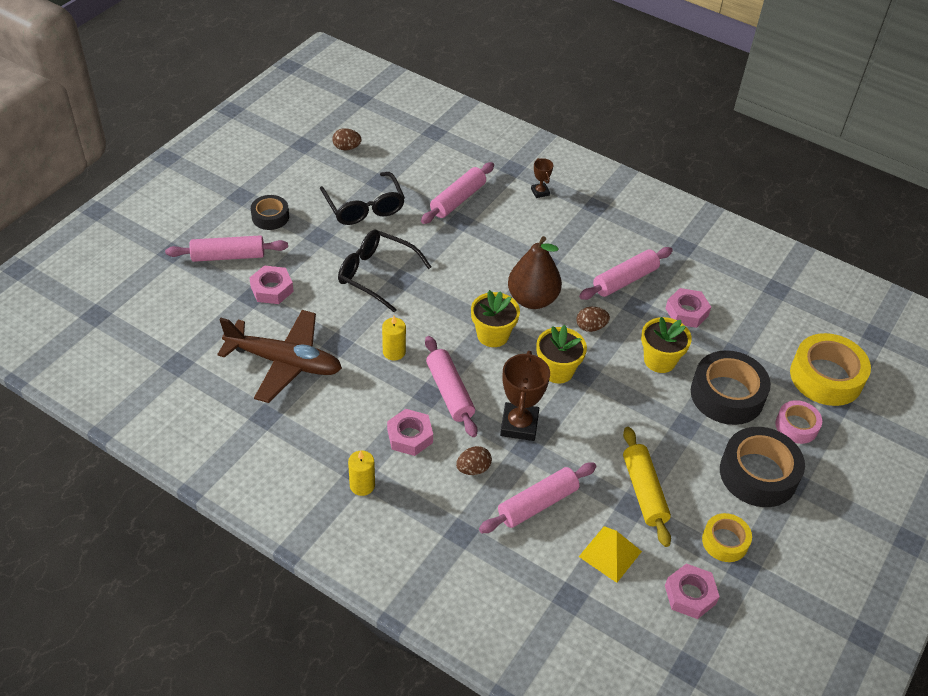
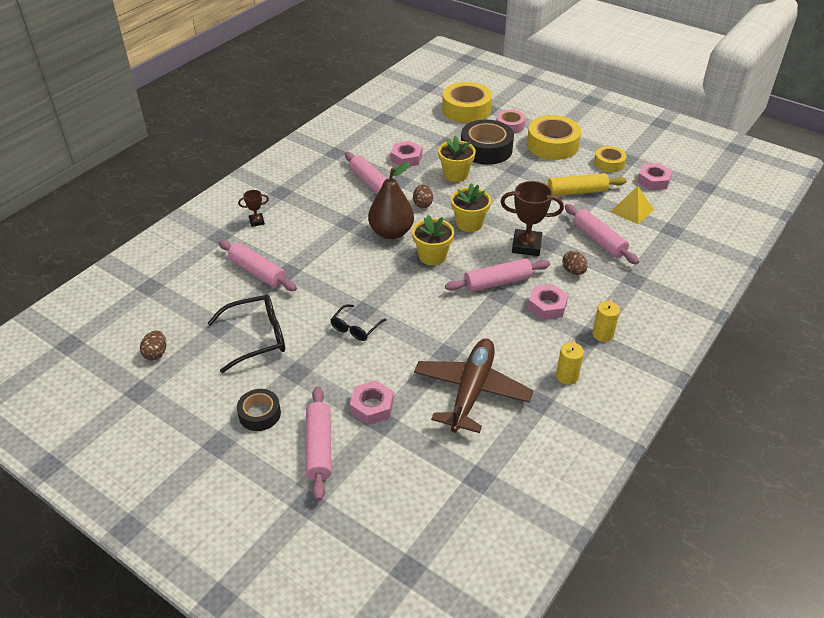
camera: 85 degrees left, 5 degrees down
black glasses [338,230,431,313] -> black glasses [330,304,386,341], size x0.59
yellow candle [382,316,406,361] -> yellow candle moved to [556,340,584,385]
black tape [720,427,805,507] -> yellow tape [527,115,581,160]

